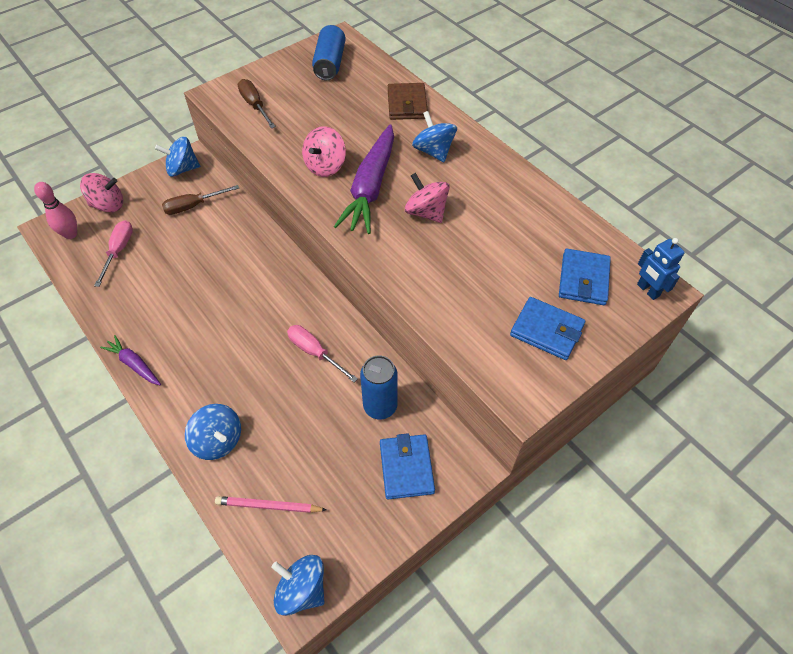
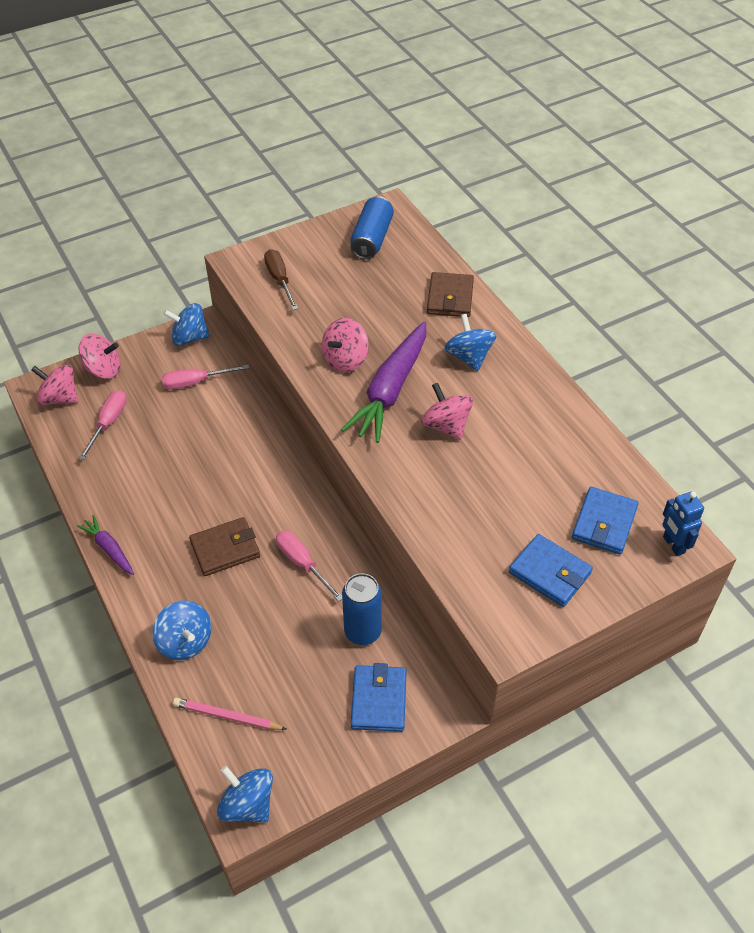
camera: 10 degrees right, 5 degrees down
pink bowling pin [34,182,77,239] -> pink spinning top [31,364,78,405]
brown screwdriver [162,185,239,215] -> pink screwdriver [162,365,249,390]
none -> brown wallet [189,517,260,576]

